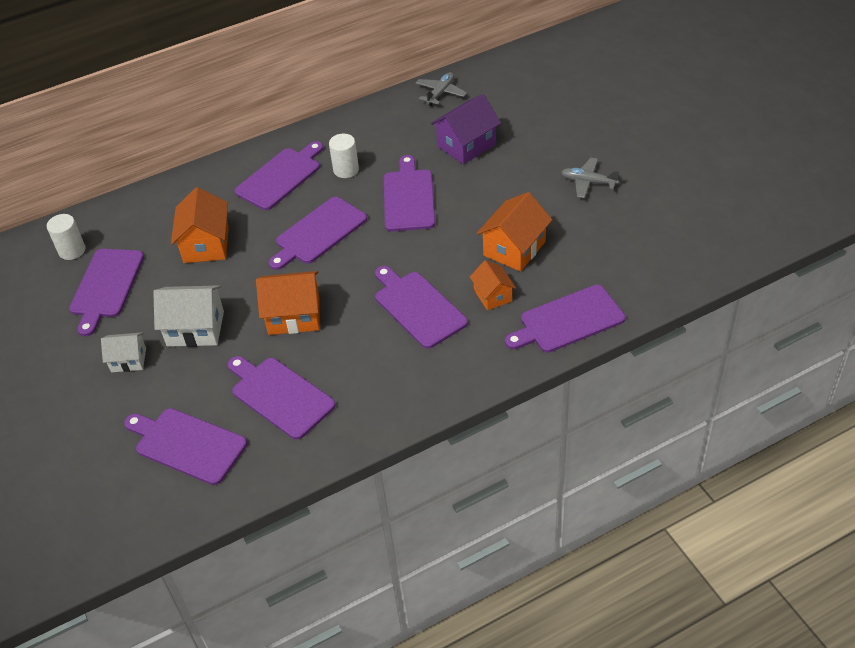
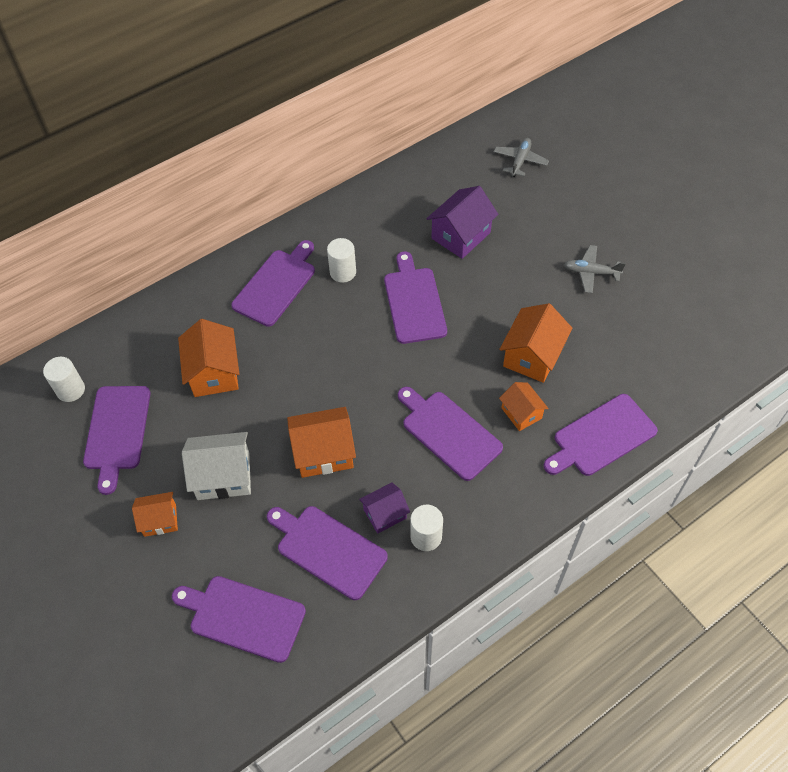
camera: 10 degrees left, 10 degrees up
white house [101,332,146,373] -> orange house [132,492,178,537]
purple cutting board [269,197,367,270] -> none
grey plane [416,72,467,106] -> grey plane moved to [494,138,549,177]
none -> purple house [359,482,410,534]
none -> white cylinder [410,505,443,551]

